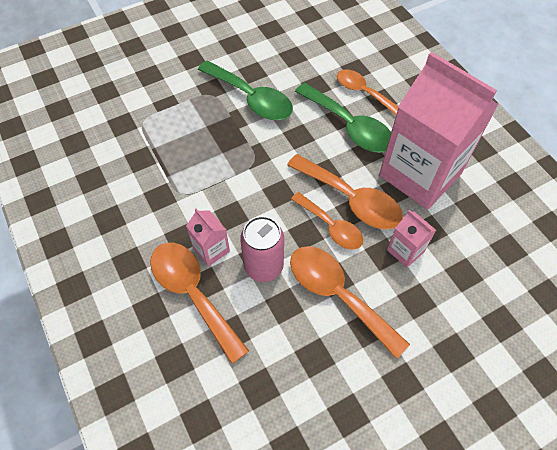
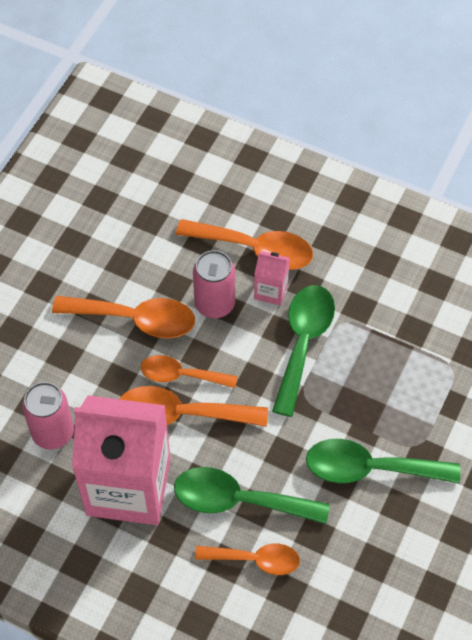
camera: 145 degrees right, 0 degrees up
pink carton [387,210,436,268] -> none
none -> pink can [22,382,74,450]
none -> green spoon [272,285,335,417]

